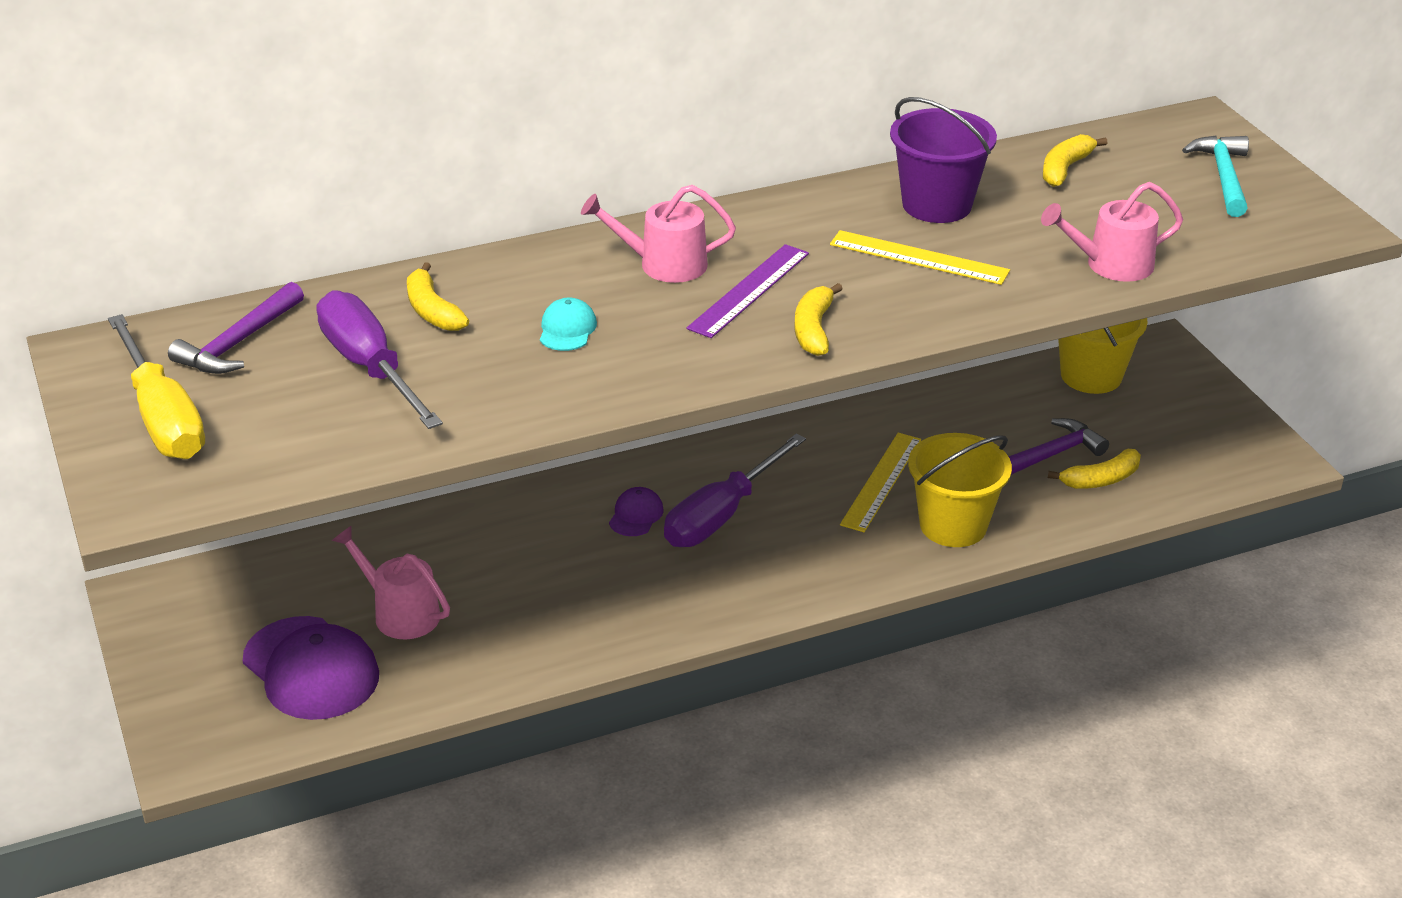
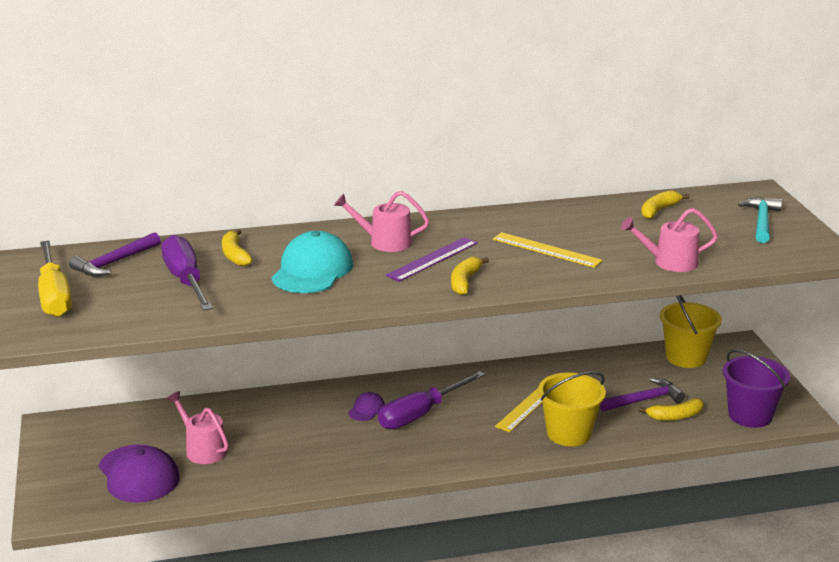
camera: 10 degrees right, 10 degrees down
turquoise cap [540,297,597,351] -> turquoise cap [271,231,353,293], size x2.10
purple bucket [890,97,997,223] -> purple bucket moved to [723,349,790,428]

